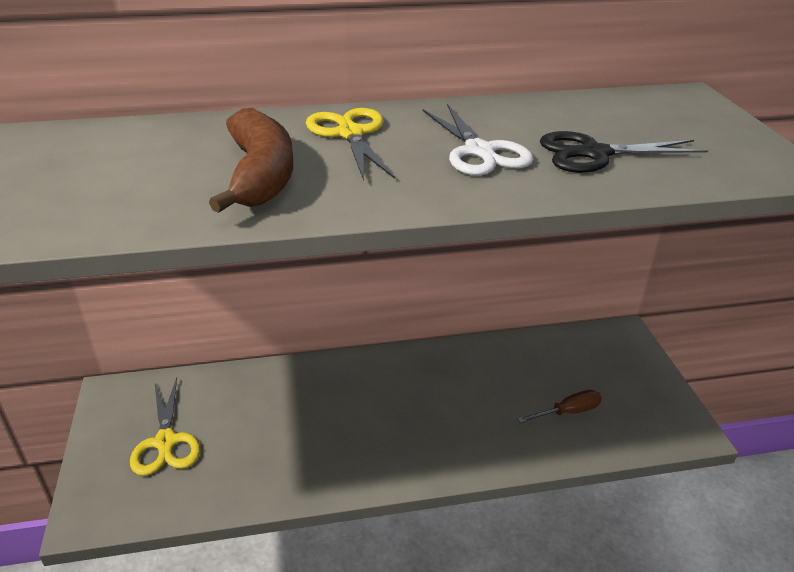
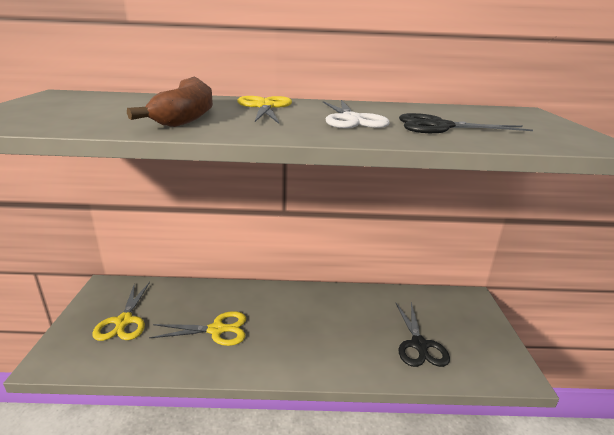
camera: 10 degrees right, 10 degrees down
brown screwdriver [518,390,602,423] -> black scissors [396,302,450,367]
none -> yellow scissors [149,311,246,346]

